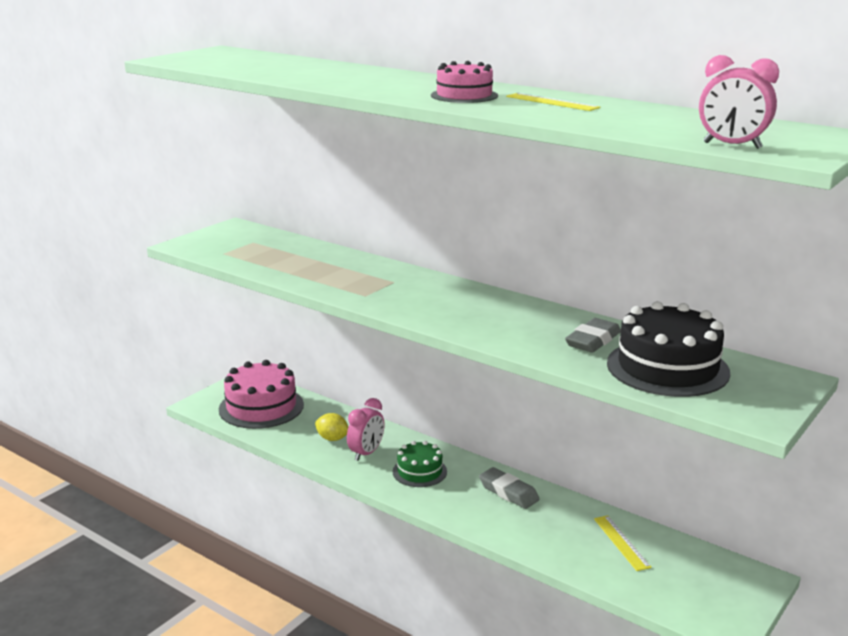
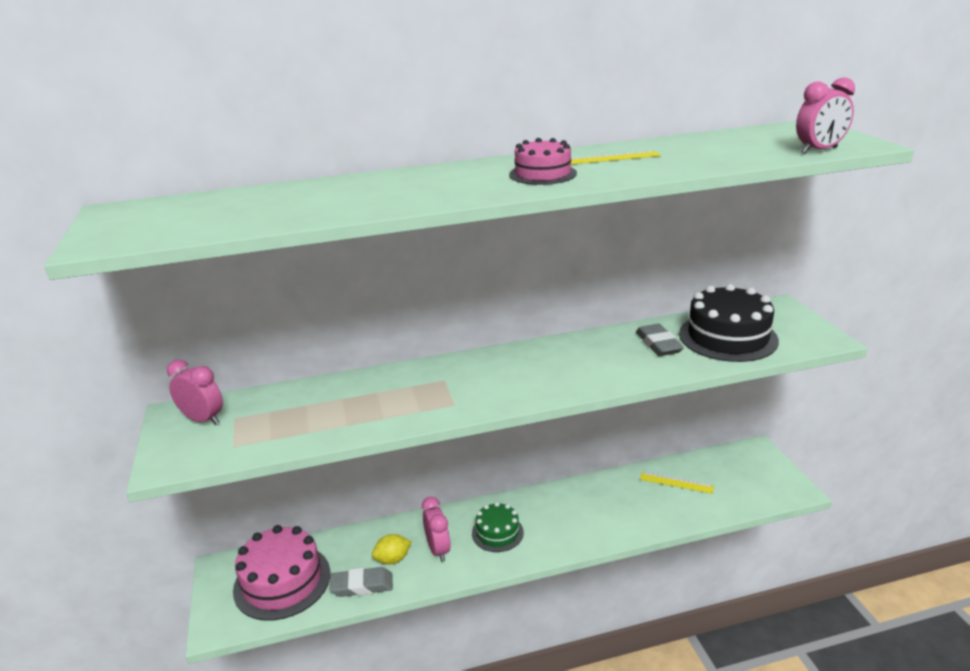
camera: 50 degrees left, 5 degrees up
grey eraser [479,467,540,509] -> grey eraser moved to [329,567,393,597]
none -> pink clock [167,360,223,425]

